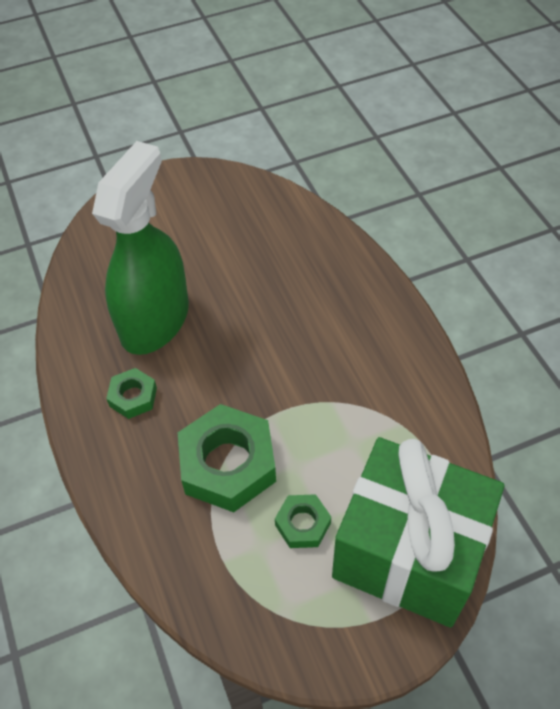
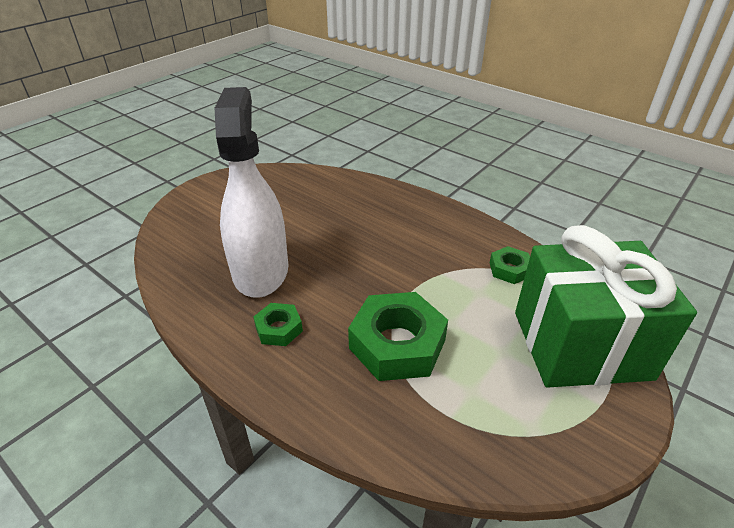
camera: 30 degrees left, 15 degrees down
green spray bottle [92,141,189,355] -> white spray bottle [215,87,289,298]
green nut [275,494,331,548] -> green nut moved to [490,246,530,284]

